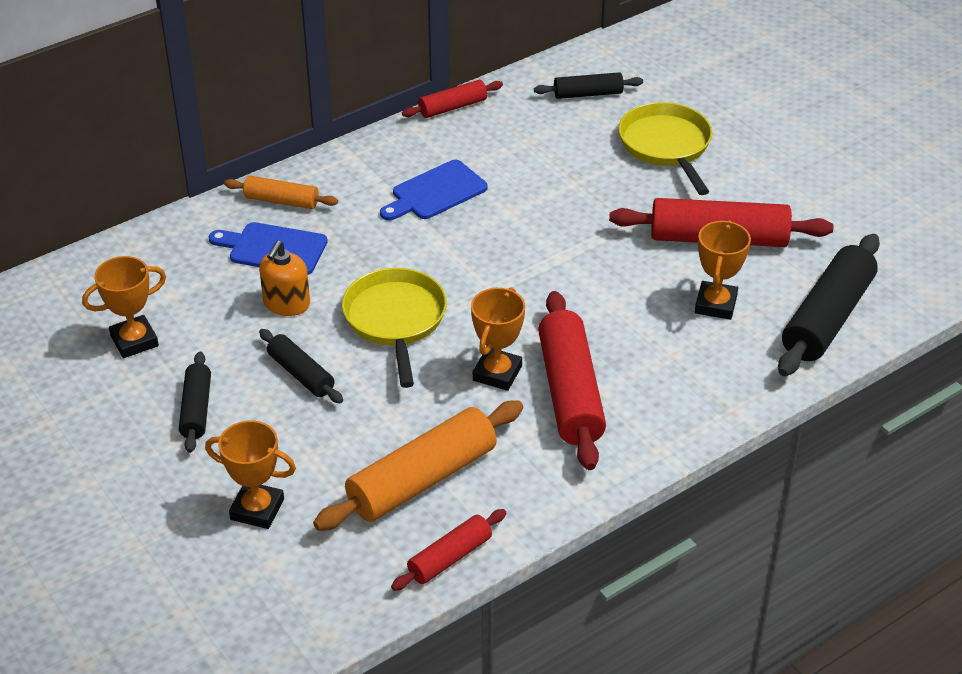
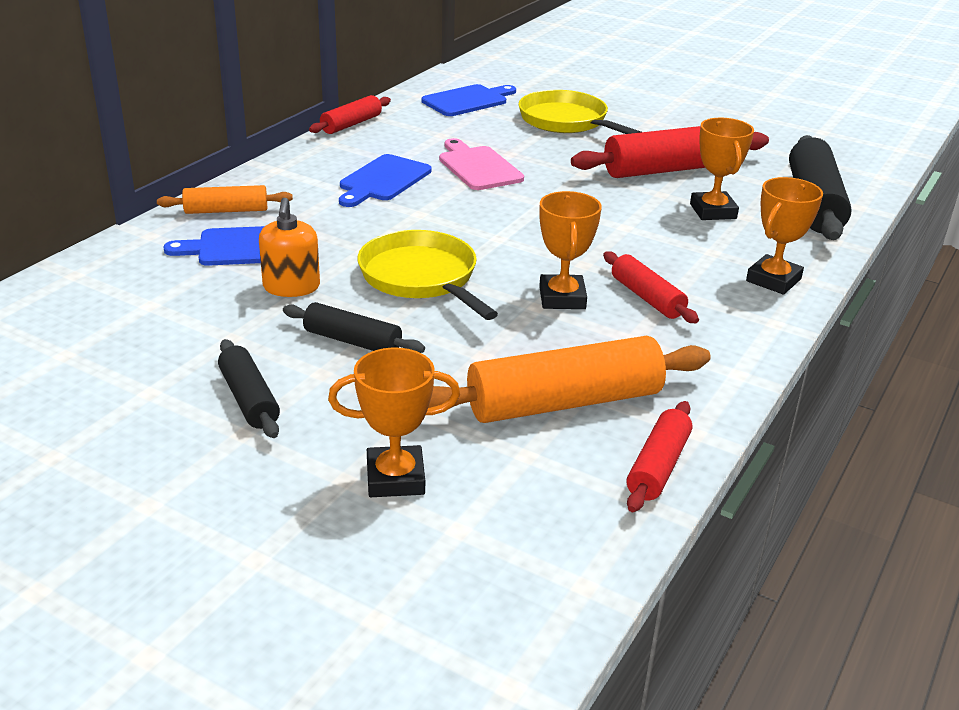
camera: 25 degrees left, 10 degrees down
orange trophy [82,256,166,358] -> orange trophy moved to [746,177,823,295]
orange rolling pin [313,401,523,531] -> orange rolling pin turned 45 degrees clockwise [429,336,711,423]
black rolling pin [534,72,643,99] -> blue cutting board [422,84,516,116]
red rolling pin [538,291,606,470] -> red rolling pin [603,251,699,323], size x0.55
none -> pink cutting board [439,138,524,190]

